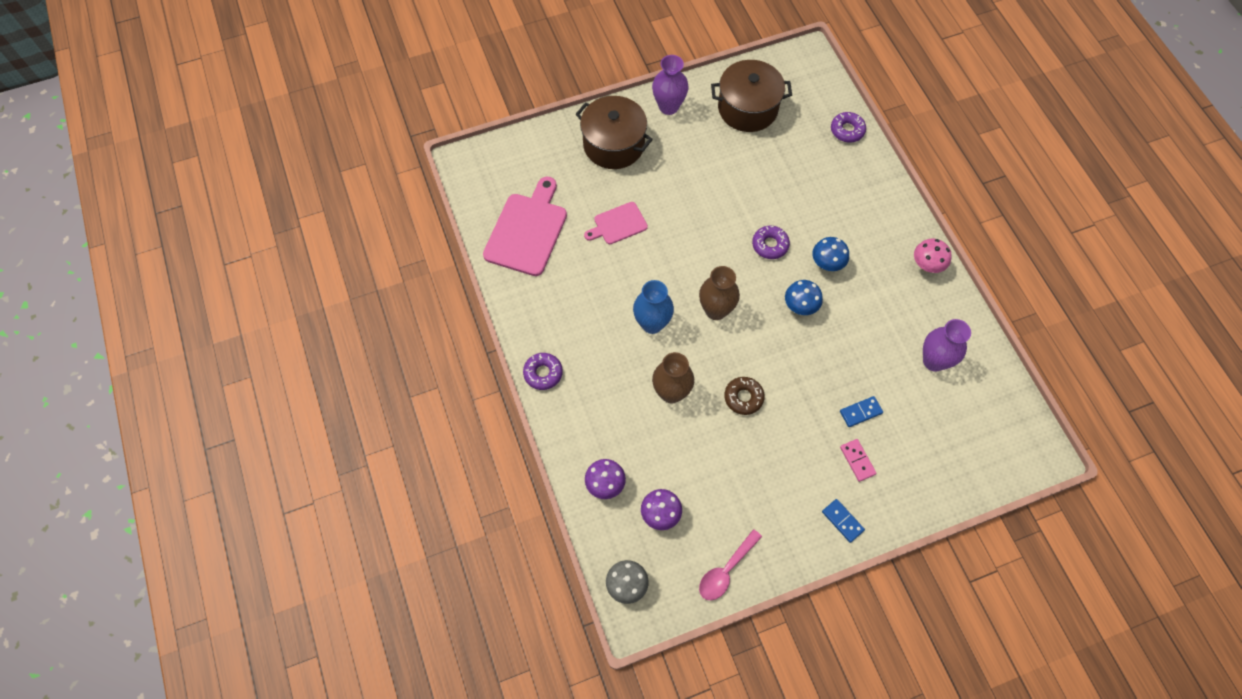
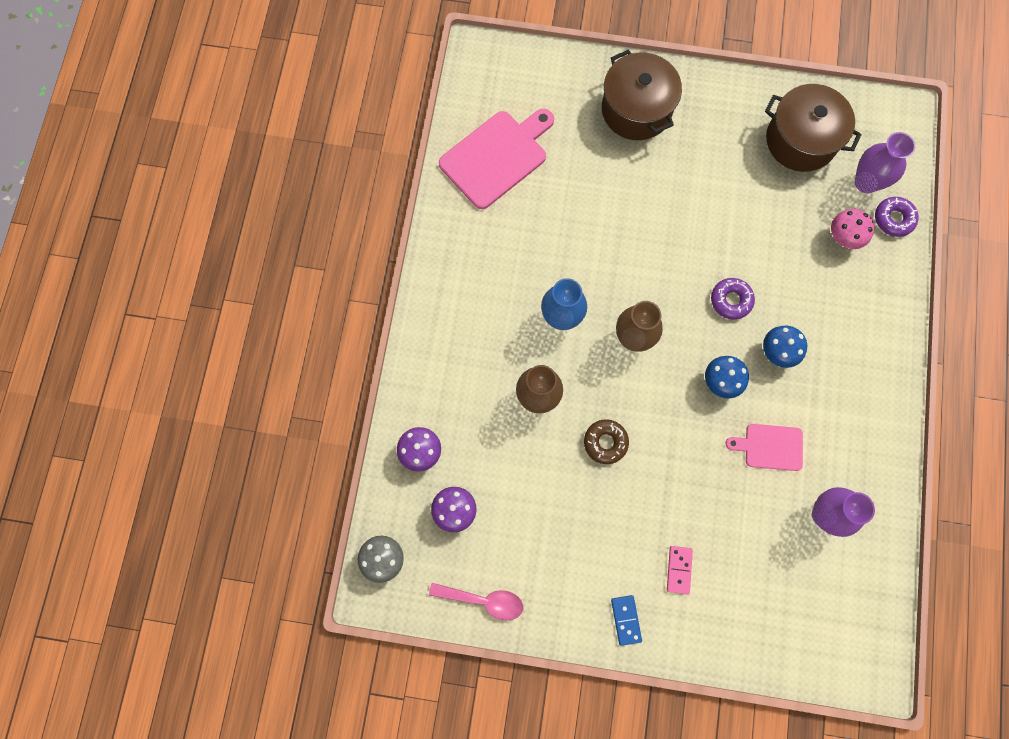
camera: 30 degrees right, 10 degrees up
purple donut [523,353,563,390] -> none
pink cutting board [584,202,648,244] -> pink cutting board moved to [725,424,803,471]
purple vase [652,55,689,115] -> purple vase moved to [855,132,915,193]
pink spoon [699,529,762,600] -> pink spoon turned 150 degrees counterclockwise [429,583,523,620]
blue domino [840,396,883,427] -> none
pink mushroom [914,239,952,273] -> pink mushroom moved to [831,209,874,249]

